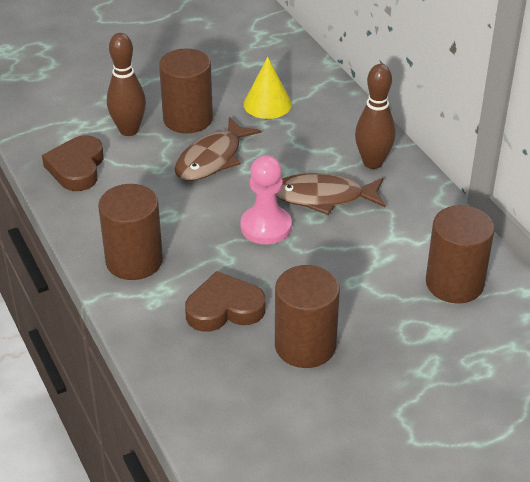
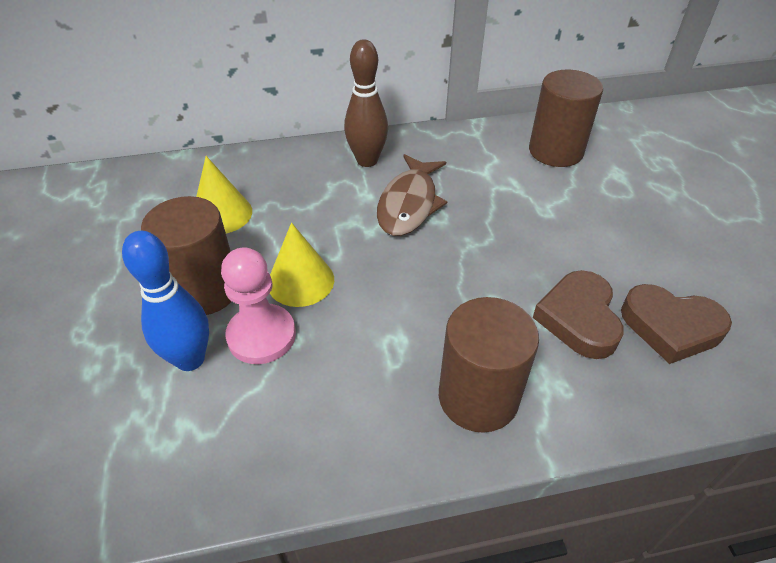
camera: 75 degrees left, 5 degrees up
brown heart [42,135,104,191] -> brown heart moved to [621,284,732,364]
brown bowling pin [107,33,146,136] -> blue bowling pin [122,231,209,371]
brown fish [175,117,261,181] -> yellow cone [270,223,334,307]
pink pawn [241,155,292,244] -> pink pawn moved to [221,247,296,364]
brown cylinder [275,265,340,368] -> none

